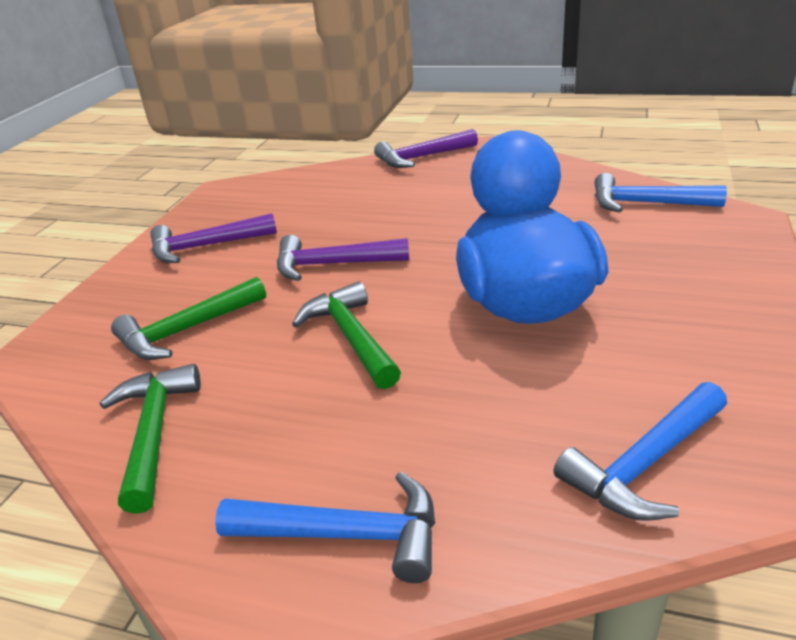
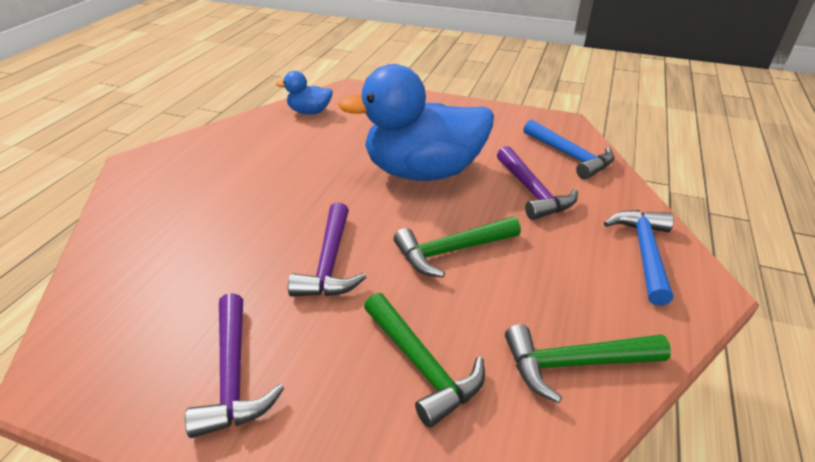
camera: 90 degrees left, 5 degrees up
purple hammer [374,129,478,168] -> purple hammer moved to [497,146,578,220]
blue hammer [595,173,727,213] -> blue duck [276,71,333,114]

